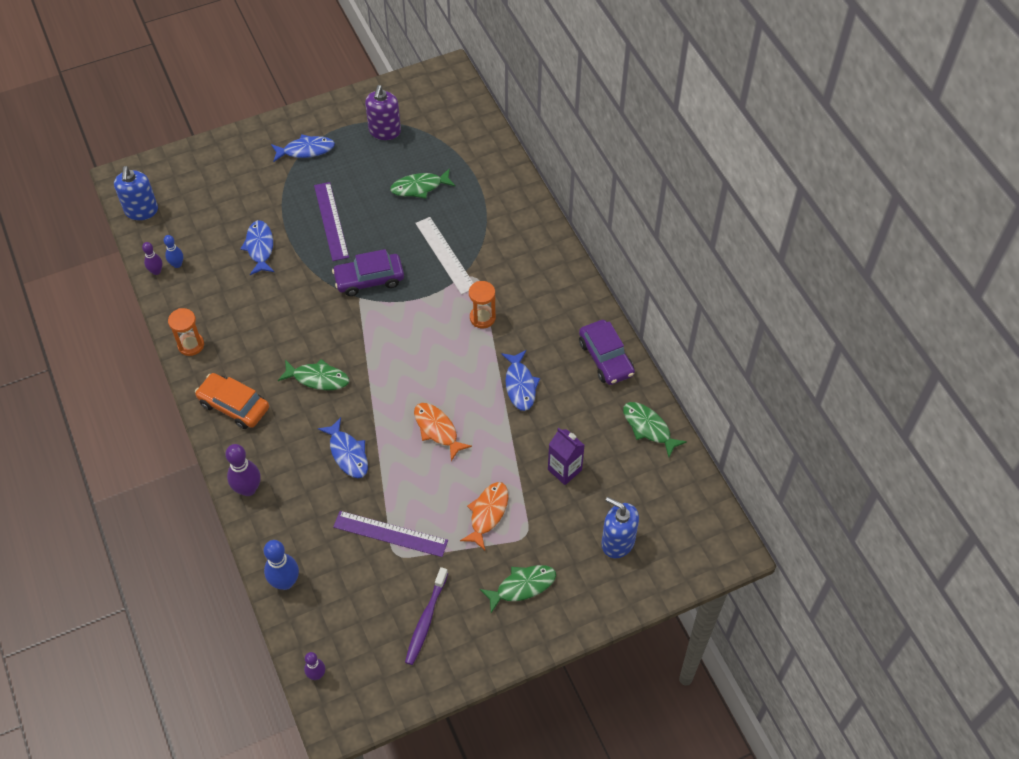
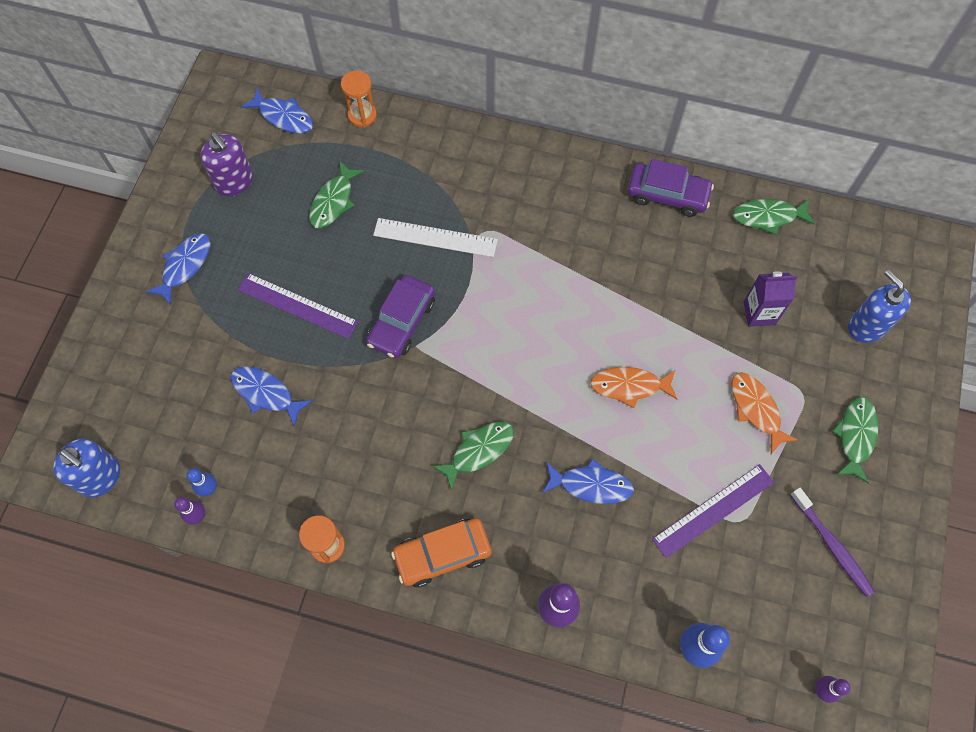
camera: 50 degrees left, 10 degrees up
orange hourglass [469,281,496,328] -> orange hourglass moved to [341,70,377,128]
blue fish [501,350,540,411] -> blue fish moved to [241,87,313,134]
blue soap dispenser [601,497,639,558] -> blue soap dispenser turned 75 degrees clockwise [848,270,911,343]

